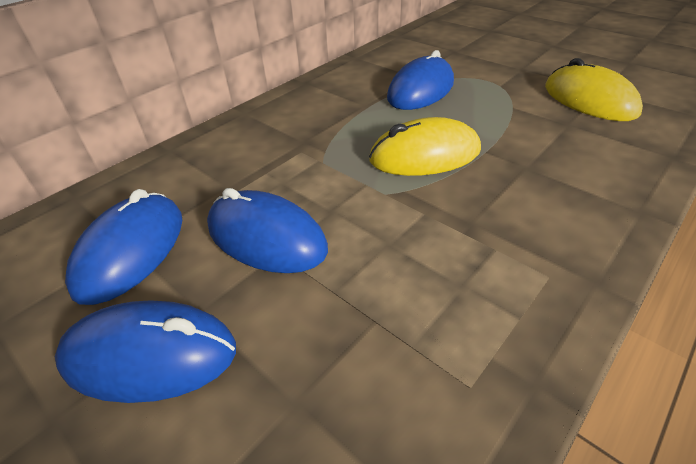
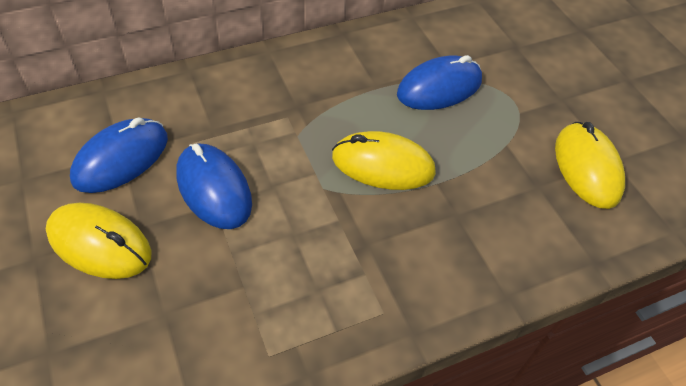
camera: 20 degrees right, 10 degrees up
blue mouse [55,301,236,403] -> yellow mouse [46,203,152,279]

